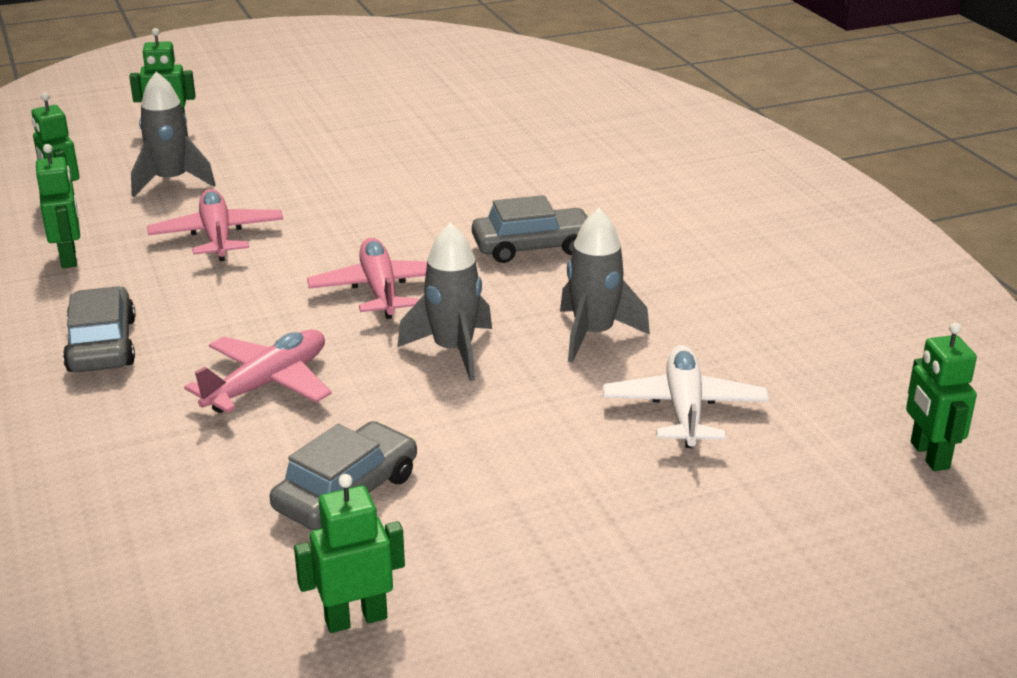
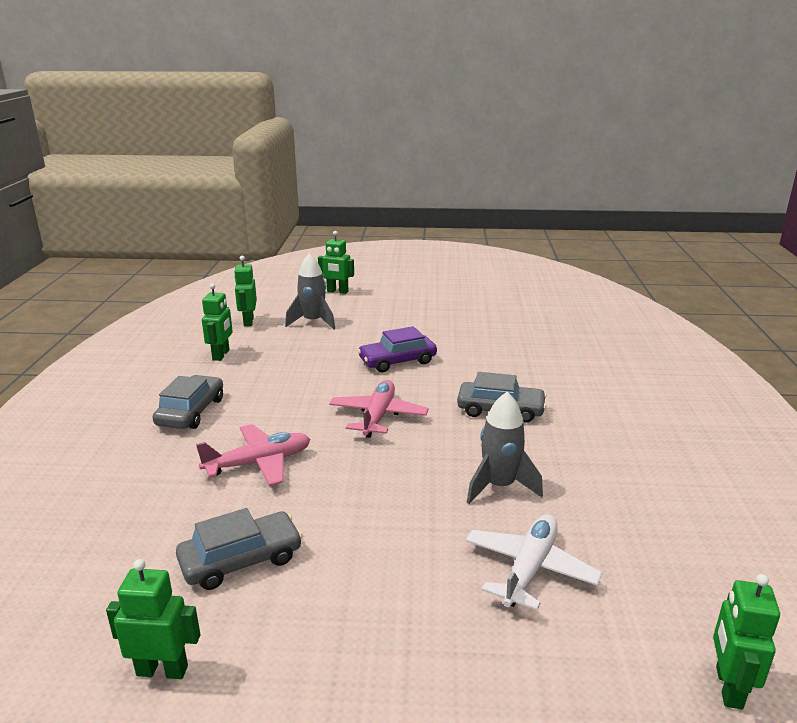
camera: 25 degrees right, 5 degrees down
pink plane [147,189,283,261] -> none
grey rocket [397,222,492,381] -> none
none -> purple car [358,326,437,372]

